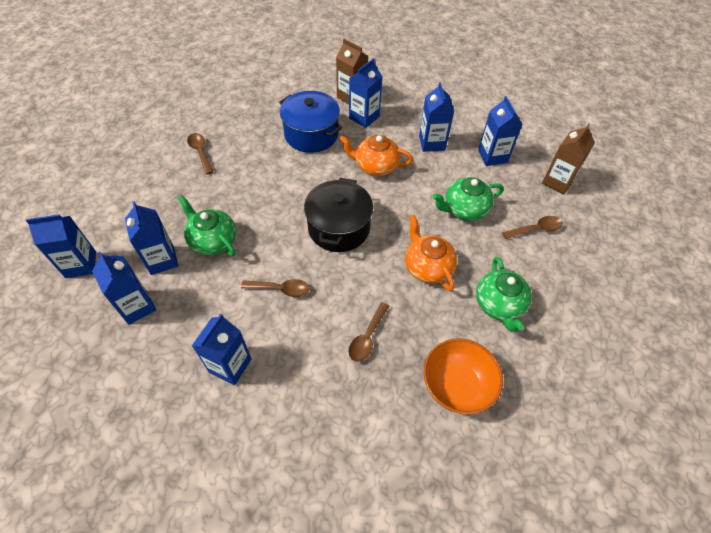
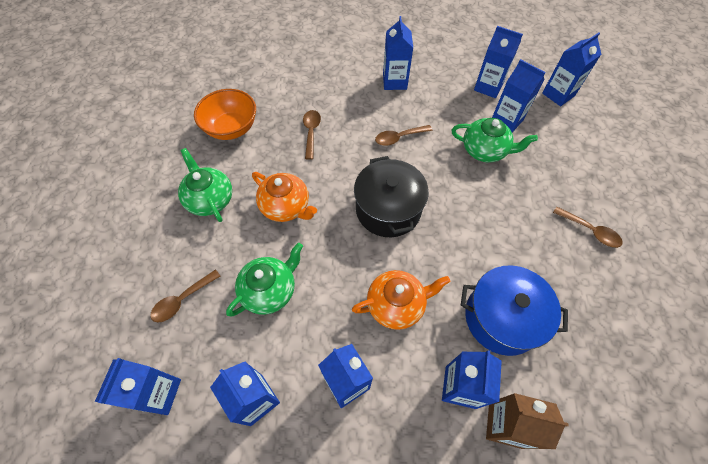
camera: 155 degrees right, 5 degrees up
brown carton [542,124,595,194] -> blue carton [95,358,181,415]

